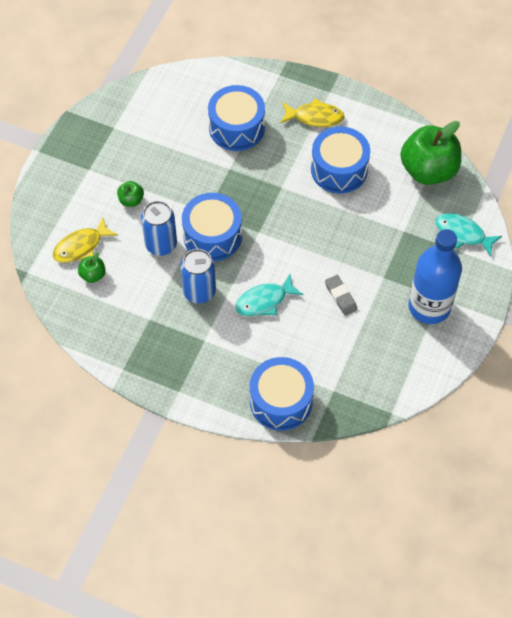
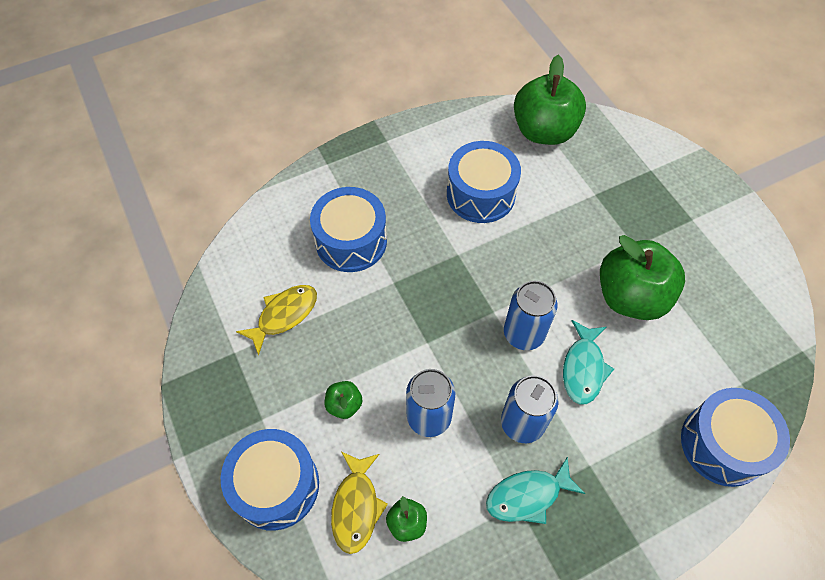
camera: 50 degrees left, 0 degrees up
blue drum [182,193,242,261] -> blue drum moved to [221,429,319,531]
yellow fish [281,98,345,127] -> yellow fish moved to [236,285,317,356]
grey eraser [325,275,358,316] -> green apple [600,235,685,320]
blue bottle [408,229,462,324] -> none
turquoise fish [436,213,502,256] -> turquoise fish moved to [486,457,585,524]
none -> blue can [504,281,557,350]

